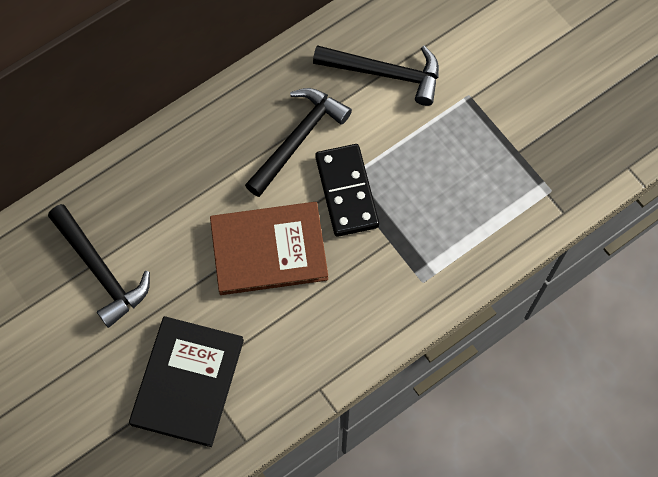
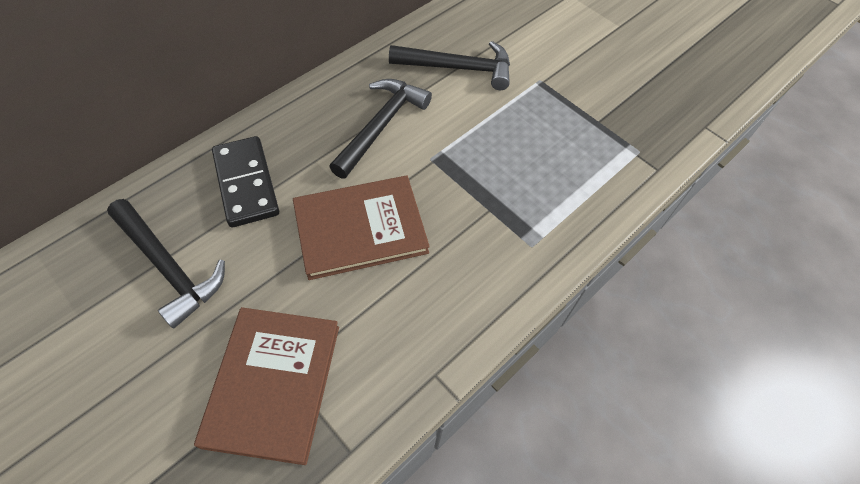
camera: 10 degrees left, 10 degrees down
black book [129,316,244,447] -> brown book [194,307,339,465]
black domino [315,144,379,237] -> black domino moved to [212,136,279,228]

